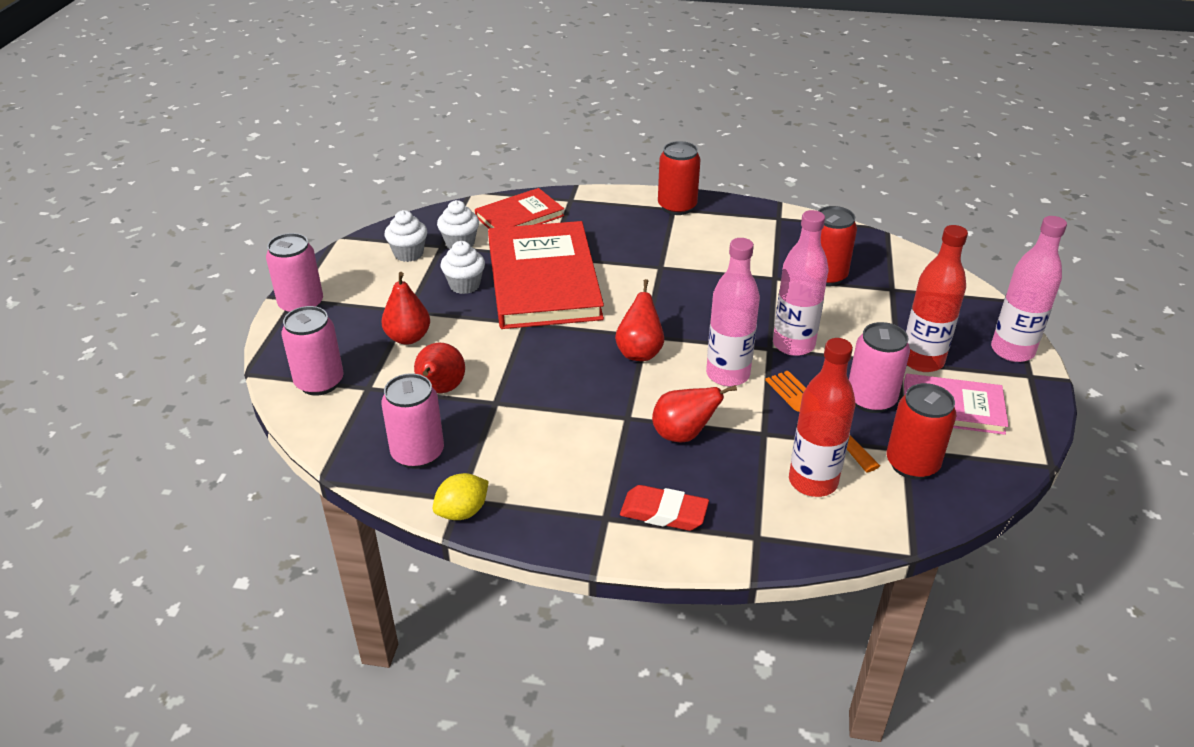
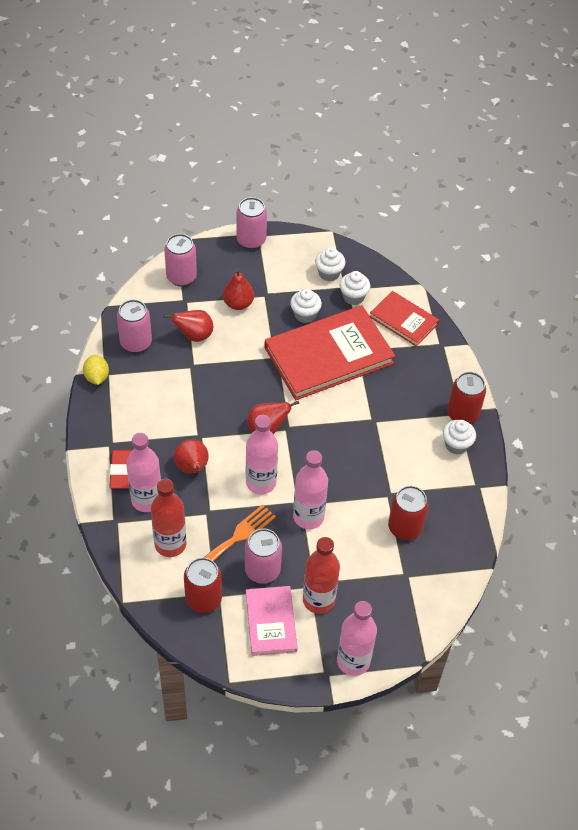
camera: 70 degrees right, 15 degrees up
yellow lemon [433,473,489,520] -> yellow lemon turned 45 degrees clockwise [83,355,109,385]
none -> pink bottle [126,433,161,512]
none -> white cupcake [443,420,476,455]

